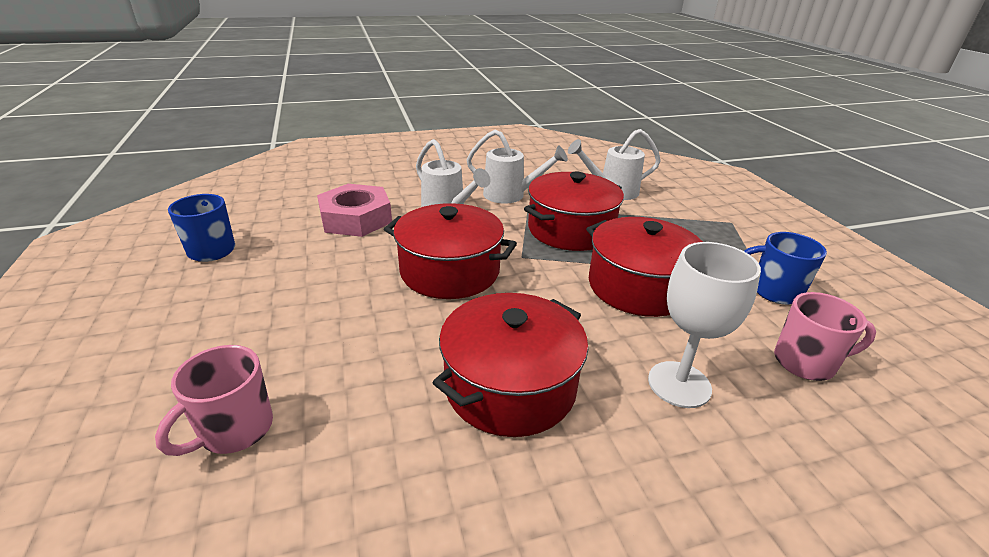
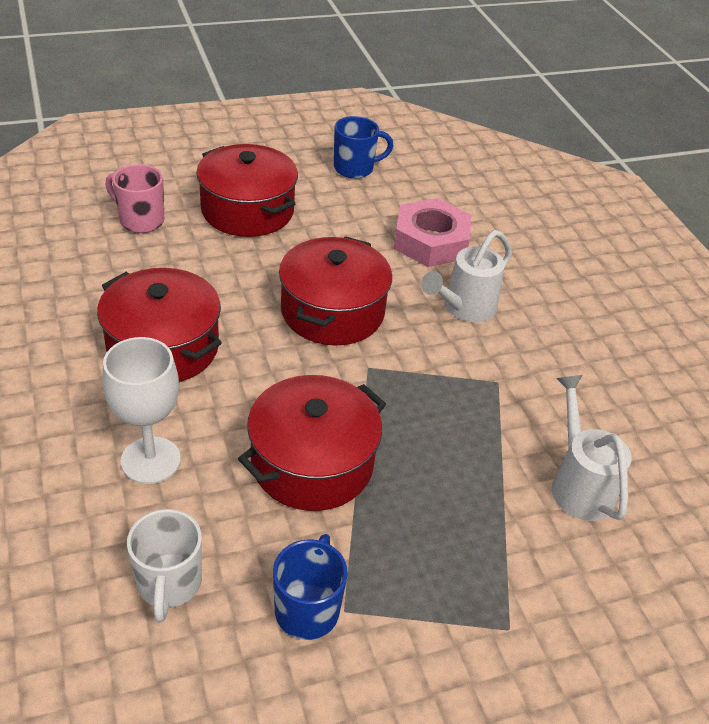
camera: 85 degrees right, 10 degrees up
white watering can [467,130,568,204] -> none
red pot [524,172,624,251] -> red pot moved to [196,144,298,237]
pink mug [774,292,876,381] -> white mug [127,509,202,622]

